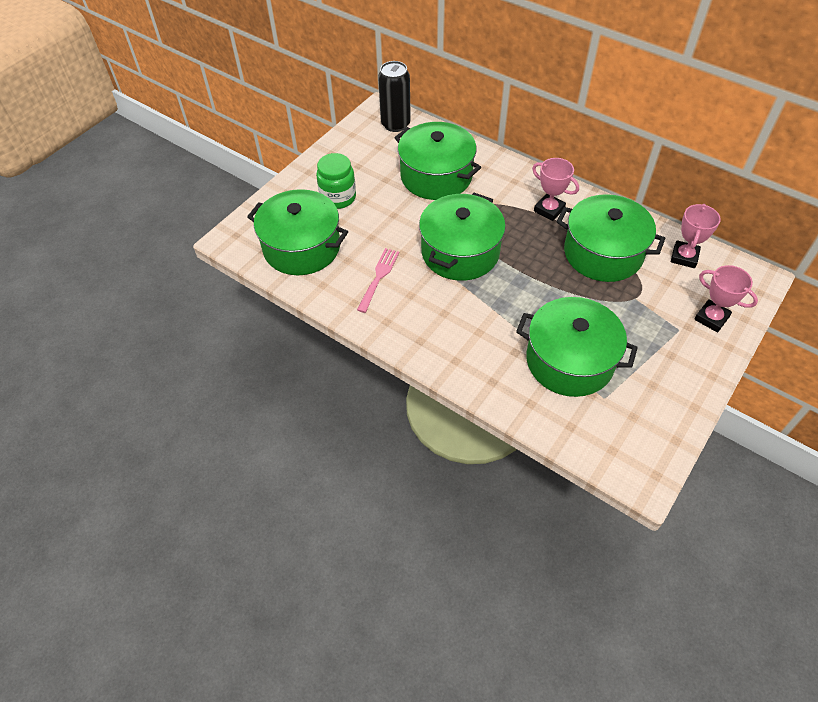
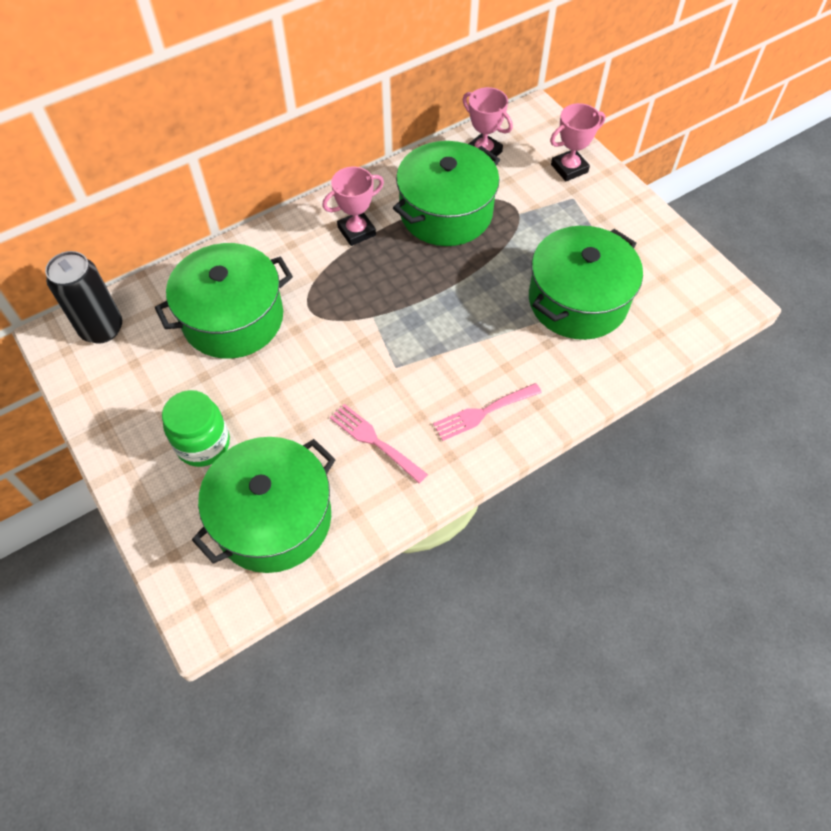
camera: 70 degrees left, 5 degrees up
green pot [419,193,506,281] -> none
none -> pink fork [433,383,542,441]

